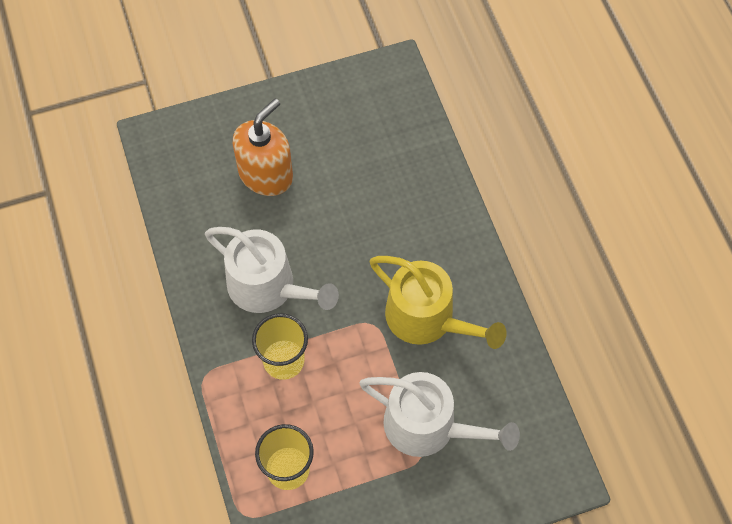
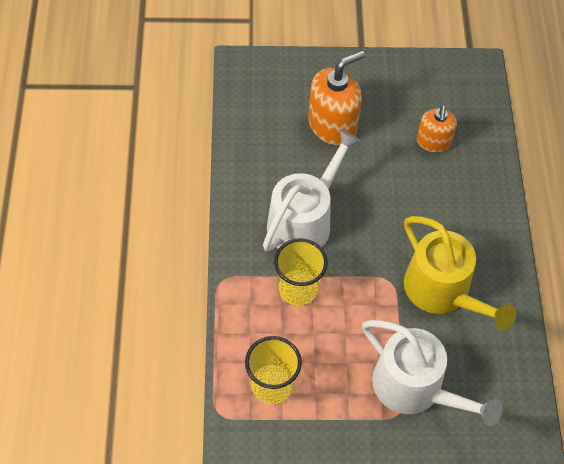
camera: 15 degrees right, 5 degrees down
white watering can [205,227,339,313] -> white watering can turned 105 degrees counterclockwise [263,129,361,251]
none -> orange soap dispenser [417,105,457,153]

